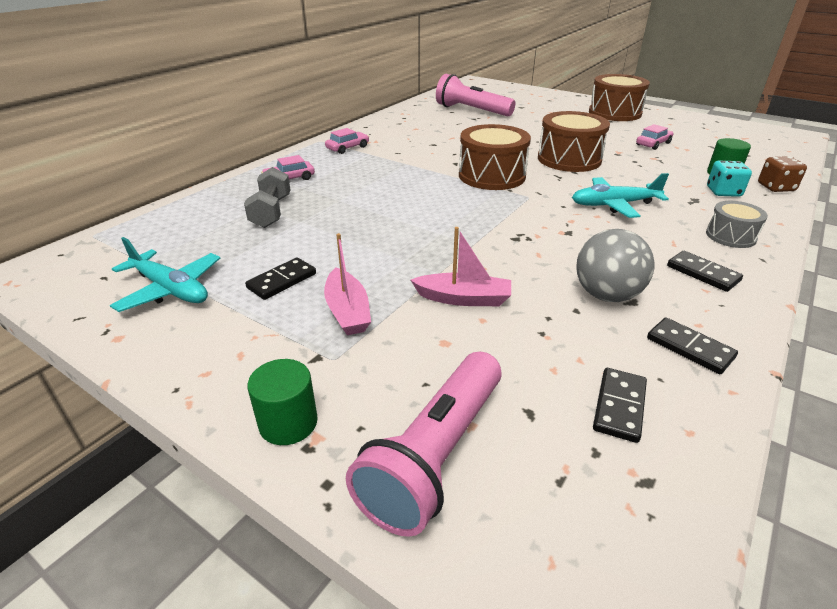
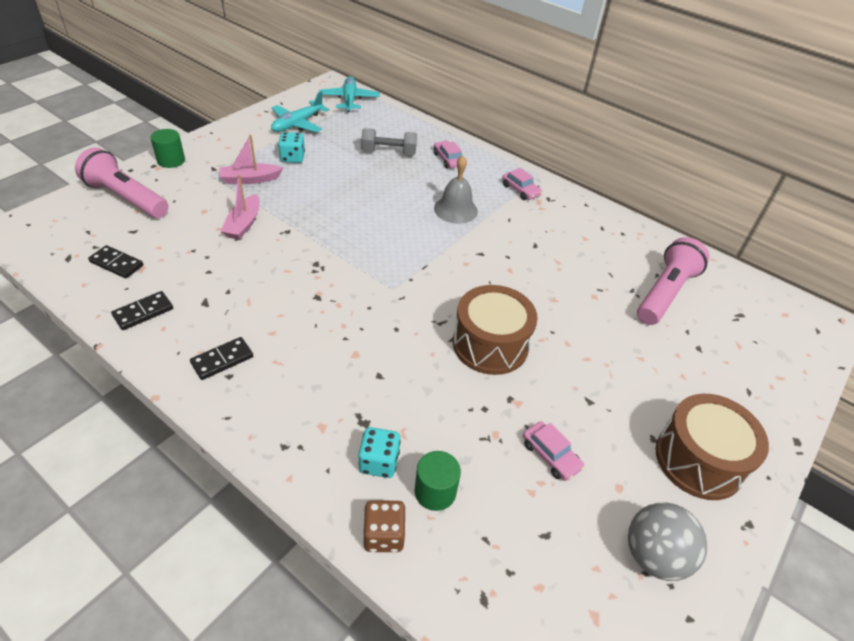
camera: 90 degrees right, 10 degrees up
black domino [245,258,316,300] -> turquoise dice [278,132,305,163]
brown drum [459,124,531,190] -> none
turquoise plane [572,173,669,218] -> turquoise plane moved to [319,76,380,112]
grey ball [576,229,655,302] -> grey ball moved to [628,503,708,581]
grey drum [706,201,768,248] -> none
none -> grey bell [434,156,478,224]

